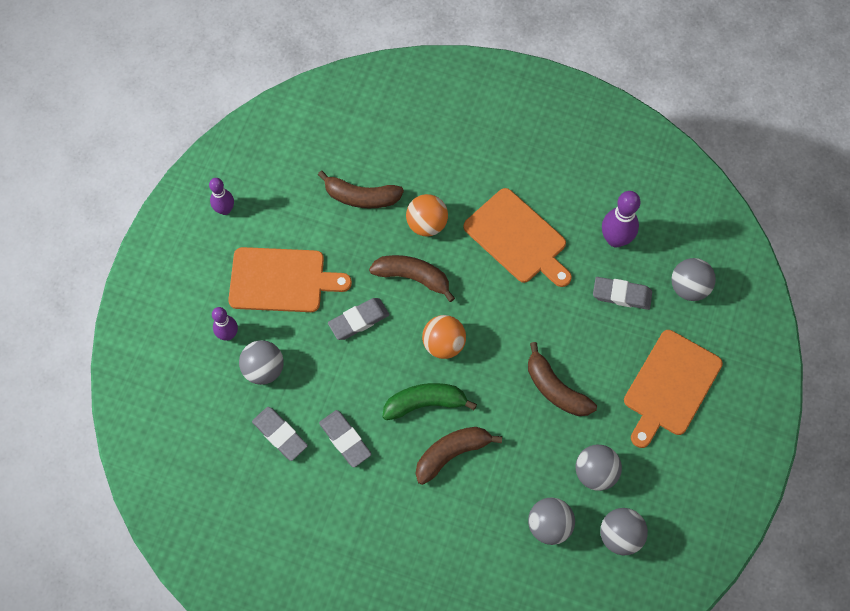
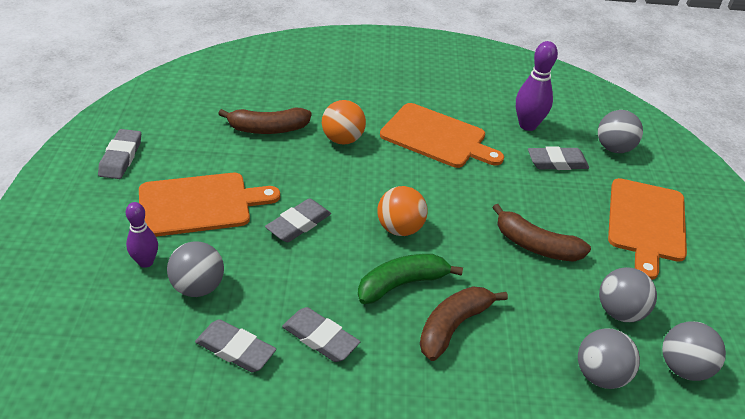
camera: 20 degrees left, 25 degrees down
purple bowling pin [209,178,234,215] -> grey eraser [98,129,141,179]
brown banana [369,255,455,302] -> none

